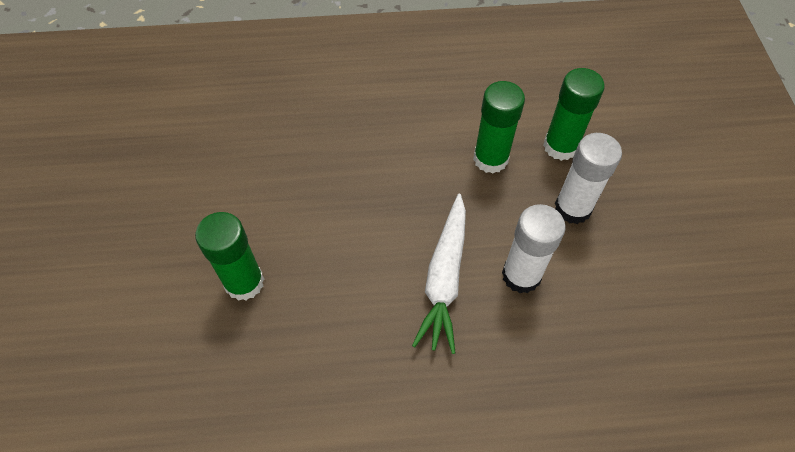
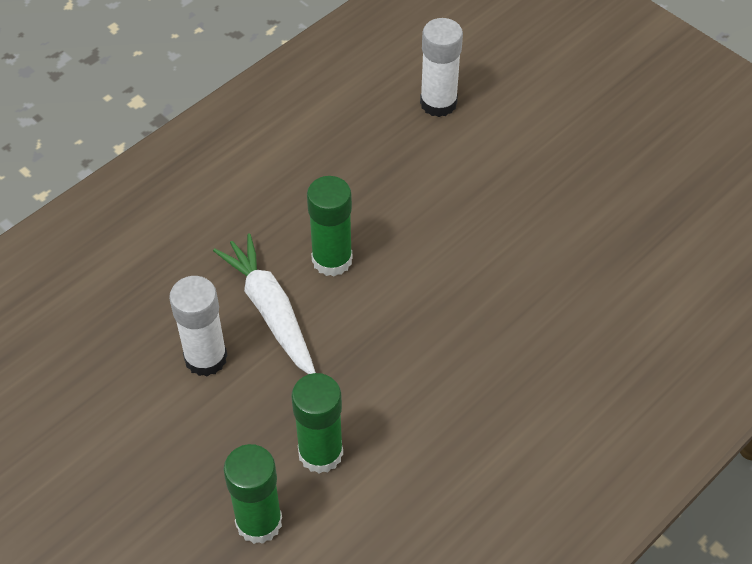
camera: 140 degrees right, 5 degrees down
green glue stick [195,212,264,301] -> green glue stick moved to [307,176,352,276]
white glue stick [555,133,622,224] -> white glue stick moved to [420,18,463,117]

